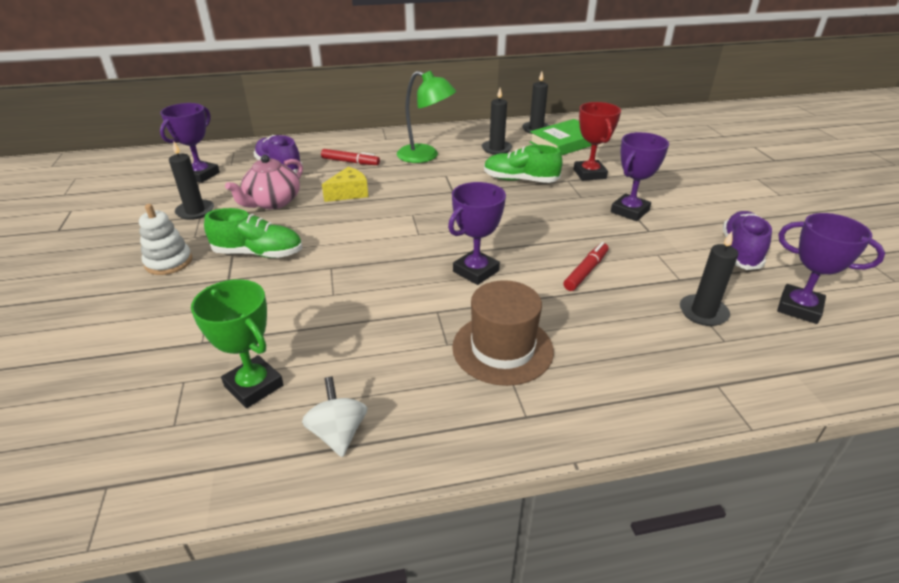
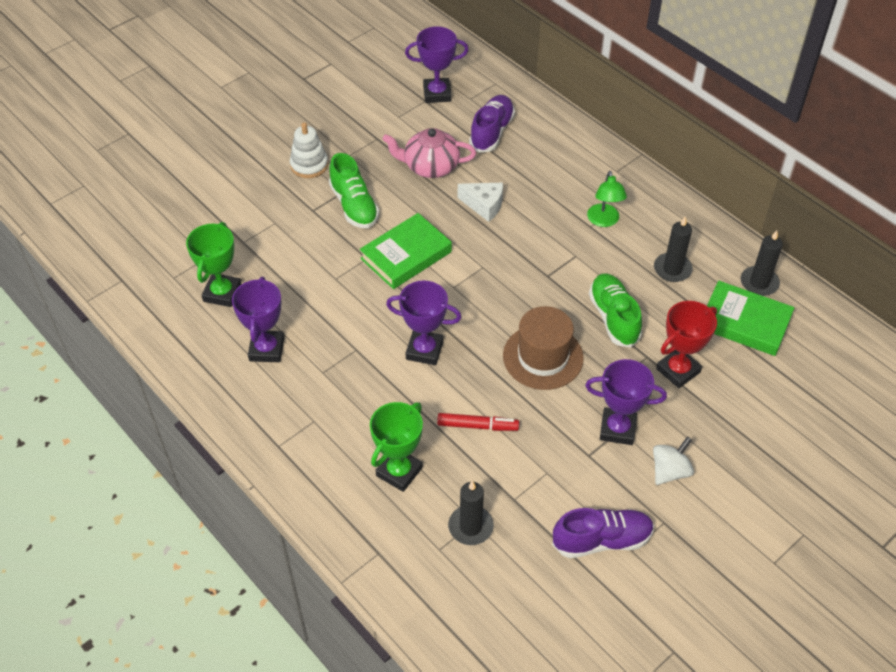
camera: 60 degrees right, 15 degrees up
black candle [169,142,214,220] -> none
white spinning top [302,377,367,457] -> white spinning top moved to [653,436,694,485]
red marker [321,149,380,165] -> none
yellow cheese [322,167,368,202] -> white cheese [458,183,503,222]
green lamp [397,71,456,163] -> green lamp [587,171,627,227], size x0.65
brown hat [452,280,554,386] -> brown hat moved to [503,306,584,390]
purple trophy [777,213,885,324] -> purple trophy moved to [232,277,284,362]
none -> green book [360,213,452,289]
none -> green trophy [370,402,423,492]

